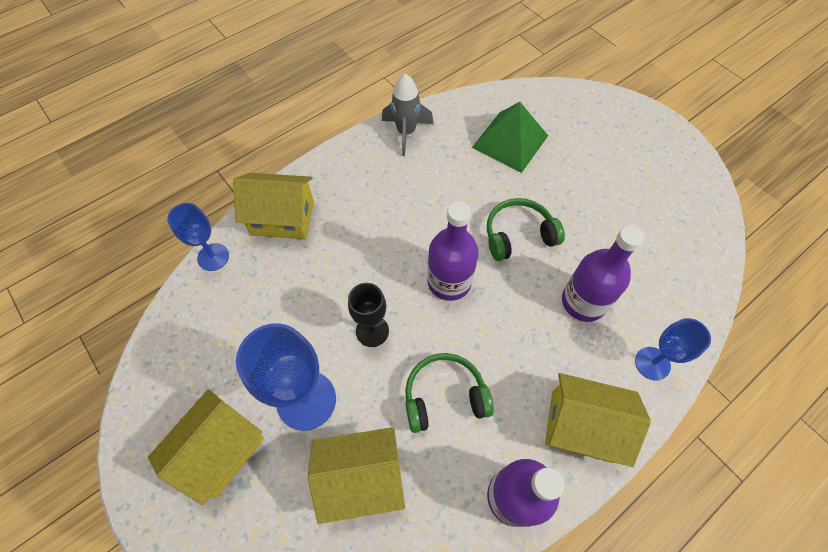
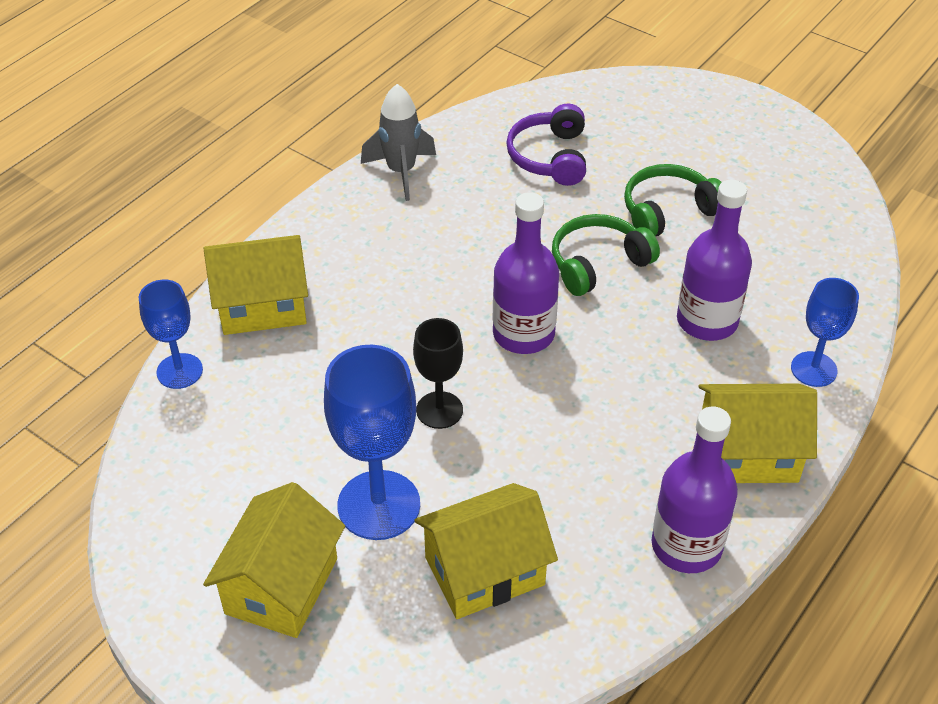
camera: 15 degrees left, 15 degrees down
green headphones [405,353,494,433] -> green headphones moved to [624,164,722,236]
green pyramid [472,102,548,173] -> purple headphones [506,104,586,186]

